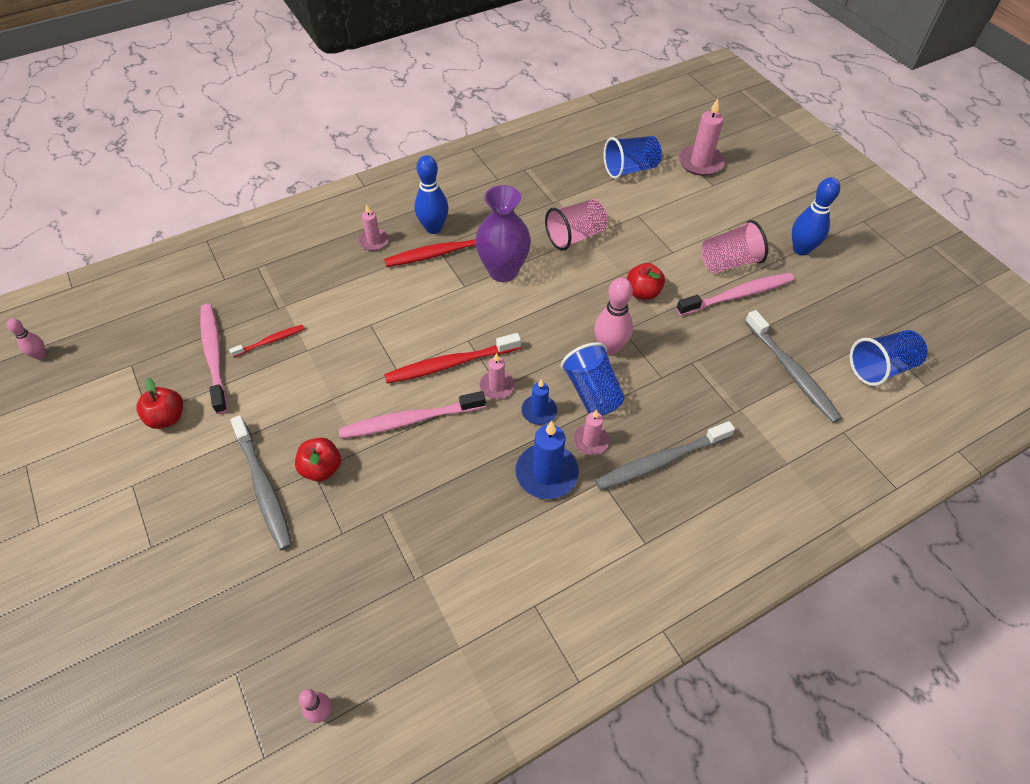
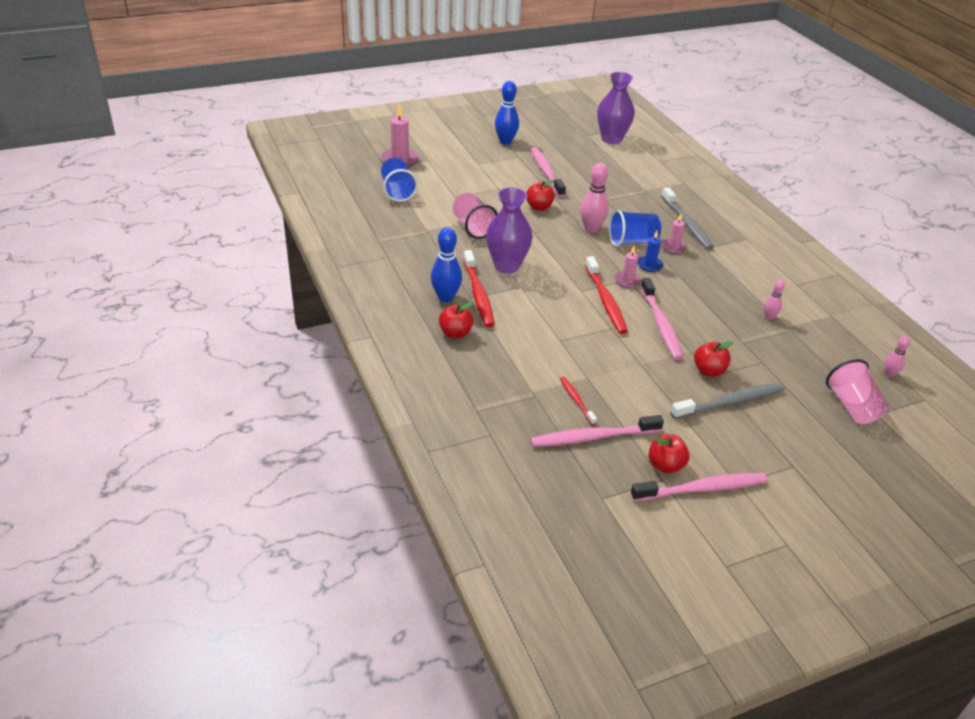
camera: 85 degrees left, 15 degrees down
pink bowling pin [6,318,46,359] -> pink bowling pin moved to [764,280,785,320]
pink candle [358,204,389,251] -> red apple [439,302,474,338]
blue candle [516,421,579,499] -> none
pink cup [701,220,768,273] -> pink cup moved to [826,359,888,424]
grey toothbrush [745,310,842,423] -> none
blue cup [850,330,928,386] -> purple vase [597,72,635,144]
none -> pink toothbrush [631,473,767,501]

